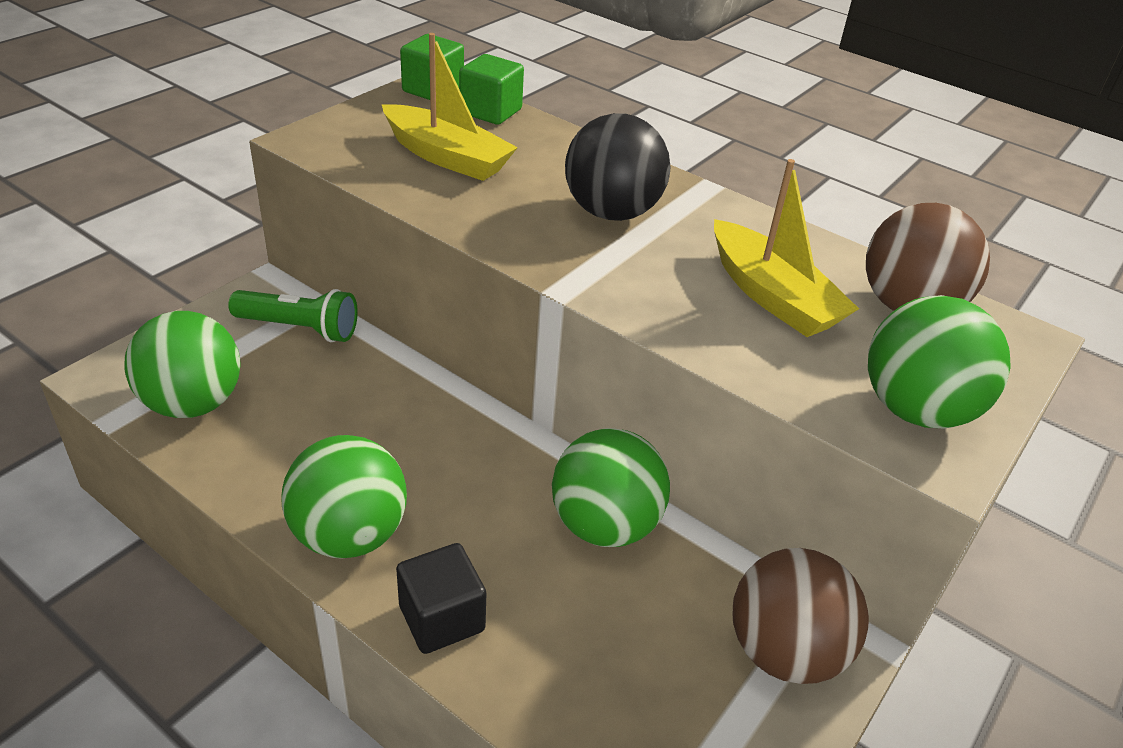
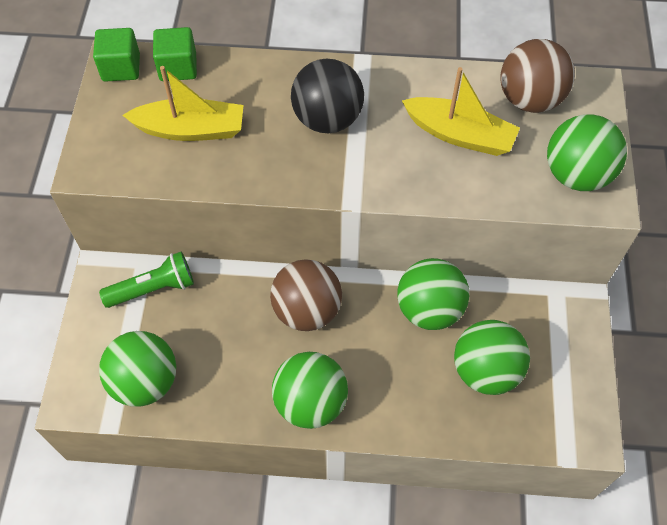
camera: 30 degrees left, 20 degrees up
black cube [396,543,486,654] -> none
brown ball [733,548,869,684] -> brown ball moved to [270,259,342,331]
none -> green ball [454,320,530,395]

